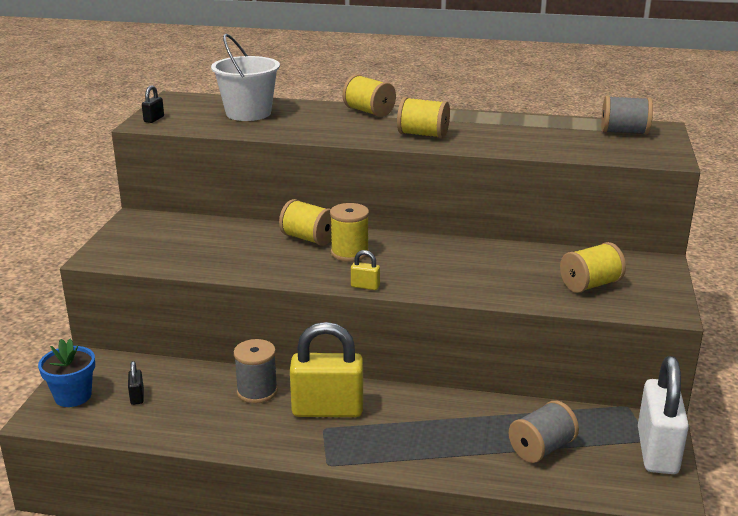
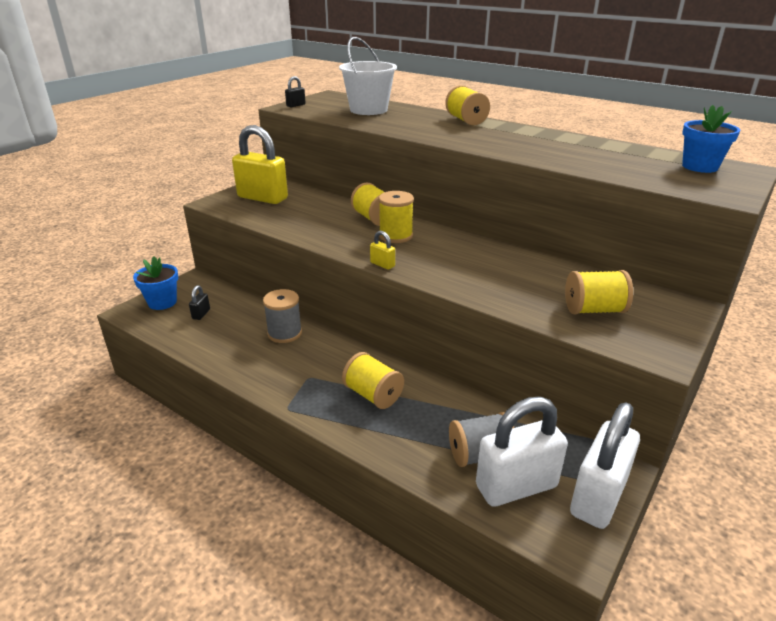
camera: 25 degrees right, 5 degrees up
yellow padlock [290,322,363,417] -> yellow padlock moved to [232,125,288,204]
yellow spool [397,97,450,139] -> yellow spool moved to [342,352,404,409]
grey spool [601,96,653,135] -> blue flower pot [682,105,741,173]
none -> white padlock [476,397,568,507]

